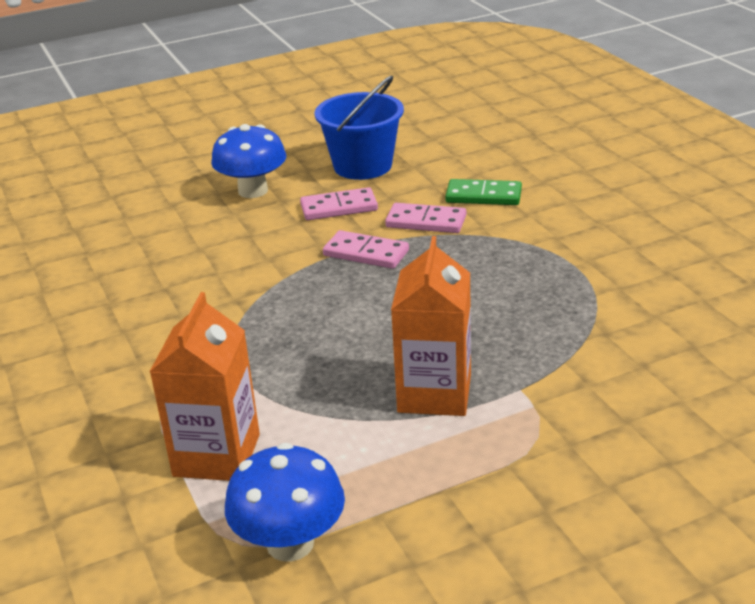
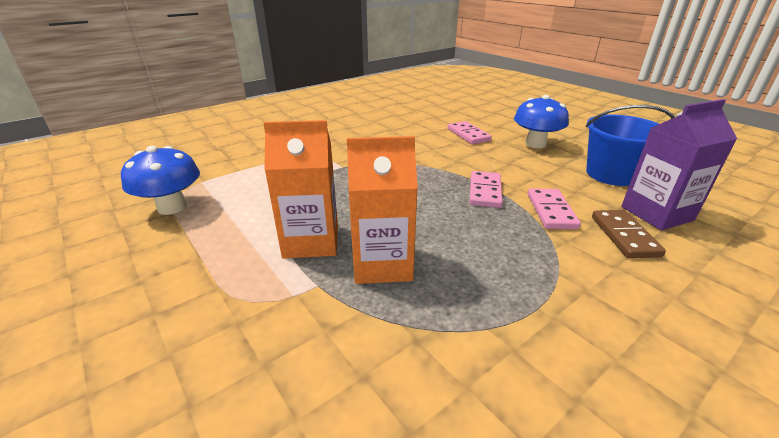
camera: 75 degrees right, 0 degrees up
orange carton [150,292,260,481] -> orange carton moved to [347,136,418,284]
pink domino [300,187,378,220] -> pink domino moved to [448,121,492,144]
green domino [445,179,522,205] -> brown domino [592,210,666,258]
none -> purple carton [621,99,737,231]

